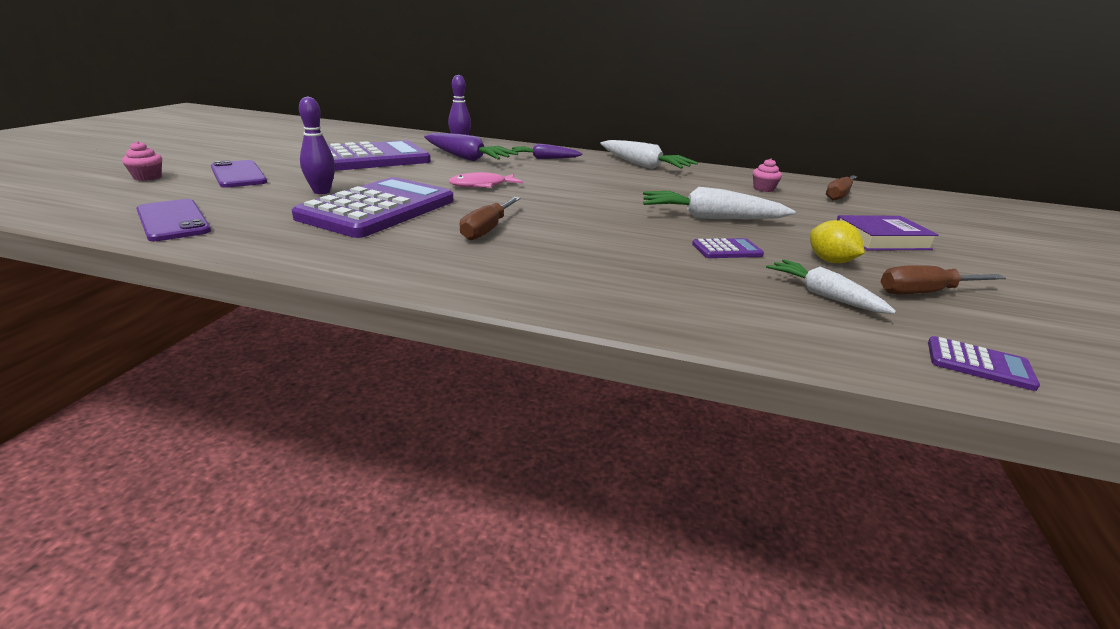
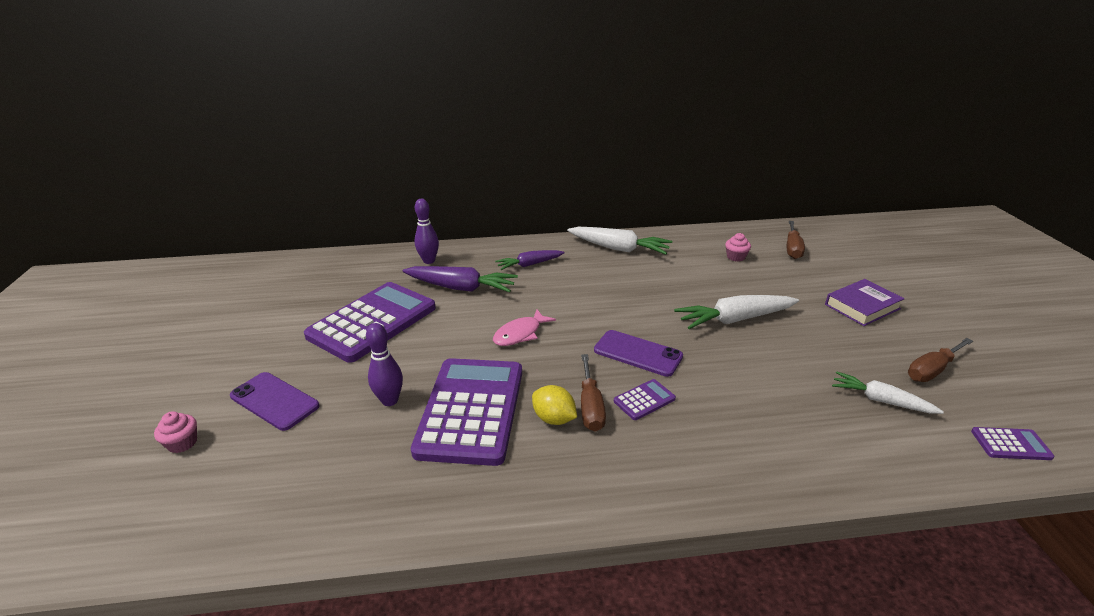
camera: 20 degrees left, 5 degrees up
purple phone [136,199,211,241] -> purple phone moved to [594,330,683,377]
purple calculator [692,238,764,258] -> purple calculator moved to [614,379,676,420]
yellow lemon [810,220,865,263] -> yellow lemon moved to [532,385,577,425]

